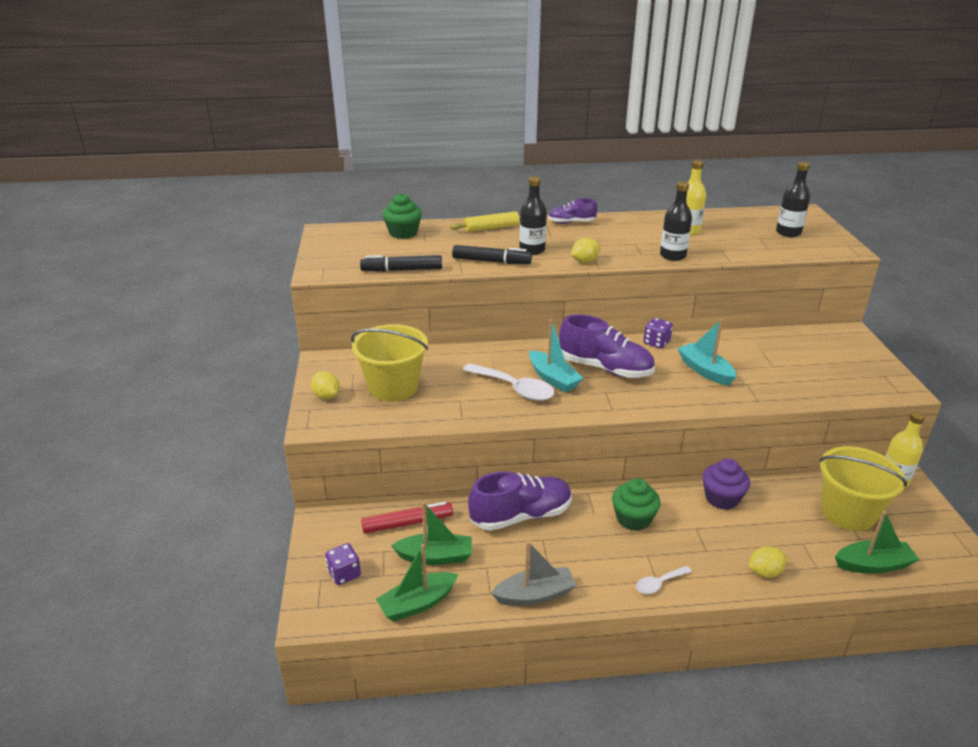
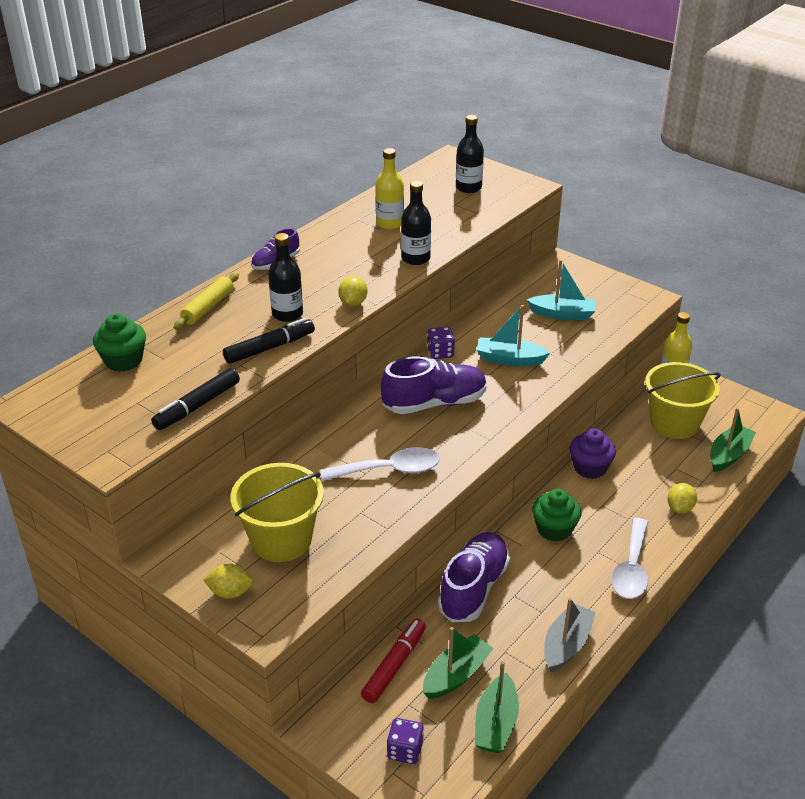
camera: 45 degrees left, 5 degrees up
turquoise boat [529,320,583,392] -> turquoise boat moved to [527,260,596,320]
white spoon [636,566,692,594] -> white spoon [611,518,648,599], size x1.83

